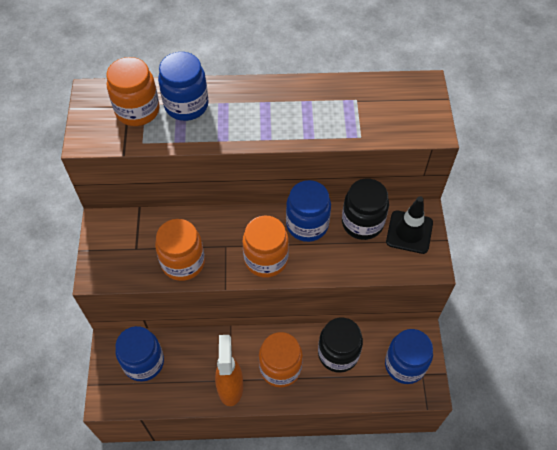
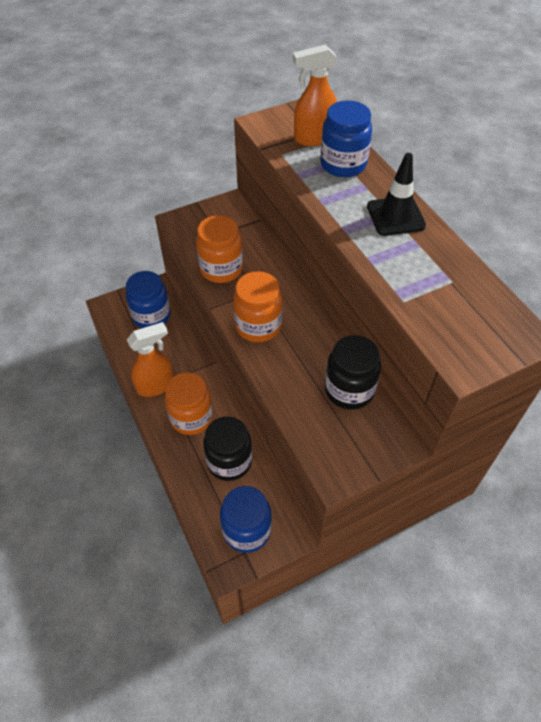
camera: 65 degrees right, 5 degrees down
orange jar [106,57,160,126] -> orange spray bottle [293,44,337,146]
blue jar [286,180,331,242] -> none
black traffic cone [386,196,433,254] -> black traffic cone moved to [367,153,426,236]

